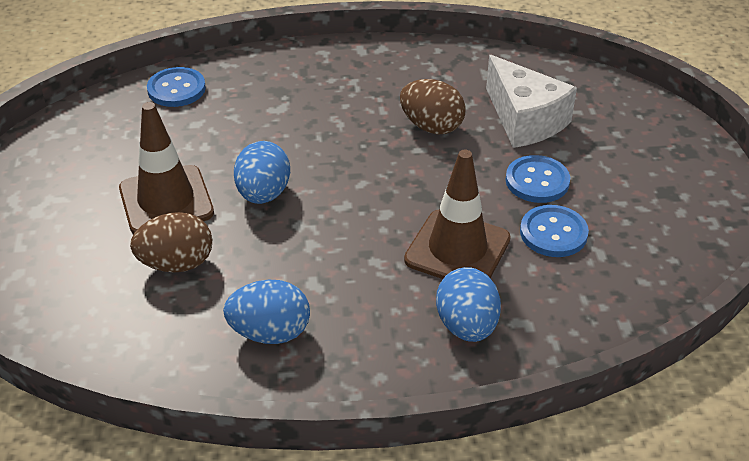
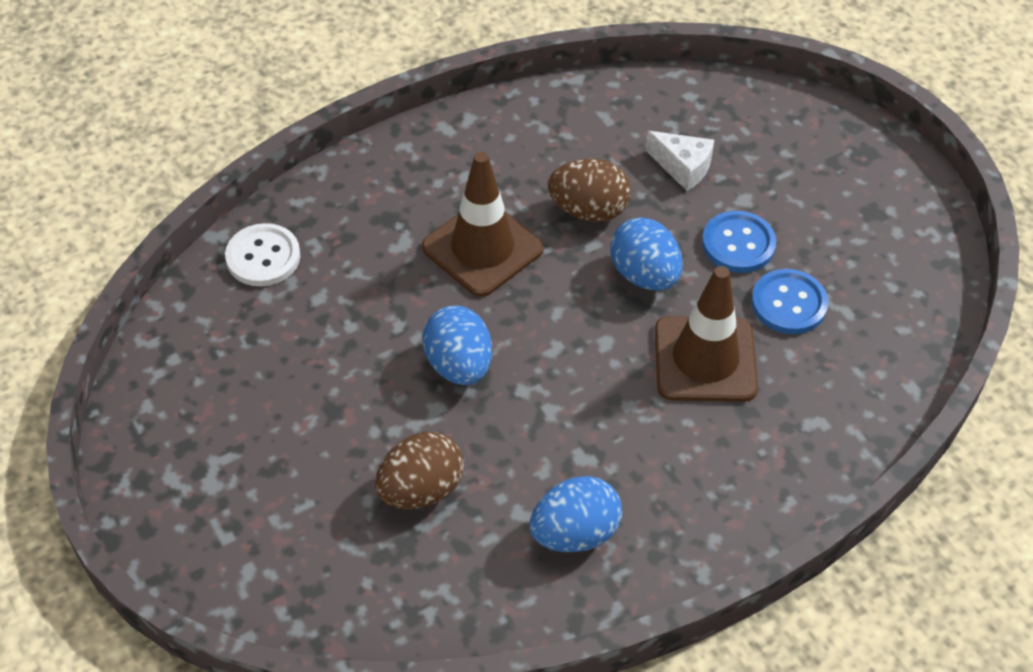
camera: 25 degrees left, 10 degrees up
brown traffic cone [119,102,214,234] -> brown traffic cone moved to [422,152,544,297]
blue button [147,67,206,107] -> white button [225,223,300,286]
blue egg [436,267,501,342] -> blue egg moved to [610,217,683,291]
white cheese [486,55,577,148] -> white cheese [645,131,714,191], size x0.58

